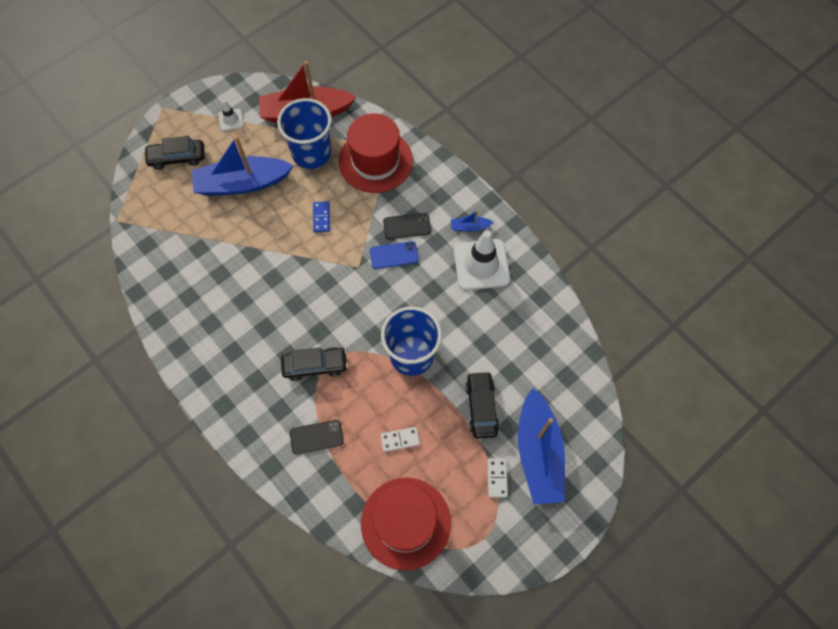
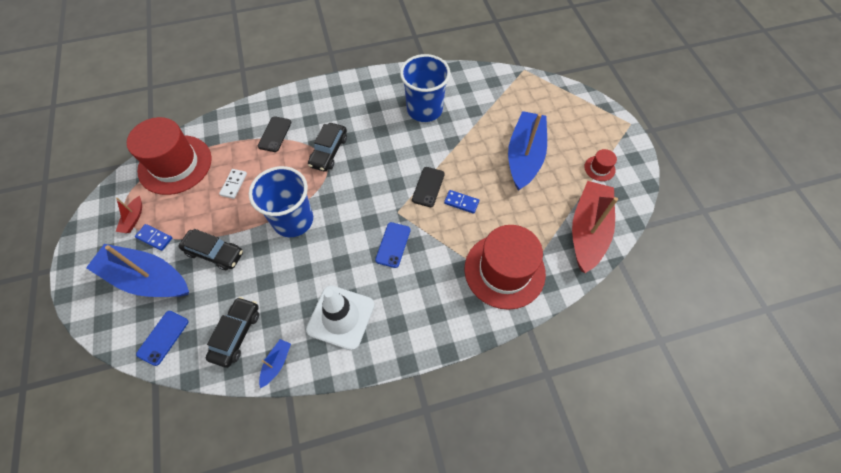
camera: 115 degrees right, 5 degrees down
black car [144,136,205,170] -> black car moved to [206,297,259,368]
white traffic cone [218,100,244,131] -> red hat [584,149,617,181]
blue cup [277,98,332,169] -> blue cup moved to [400,54,450,122]
black phone [383,213,431,239] -> black phone moved to [412,167,445,207]
blue boat [451,210,494,232] -> blue boat moved to [259,339,291,388]
white domino [488,459,508,497] -> blue domino [135,224,172,251]
none -> red boat [116,196,142,233]
none -> blue phone [136,311,188,366]

